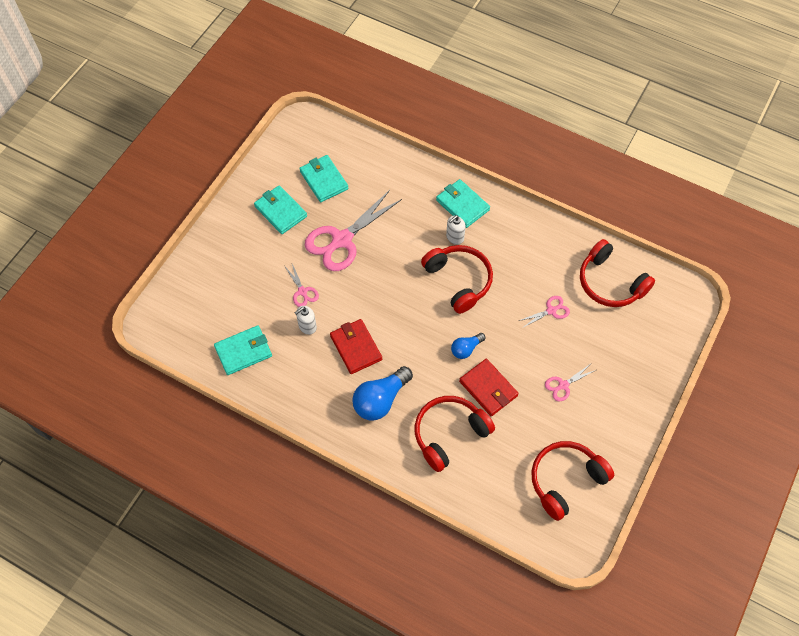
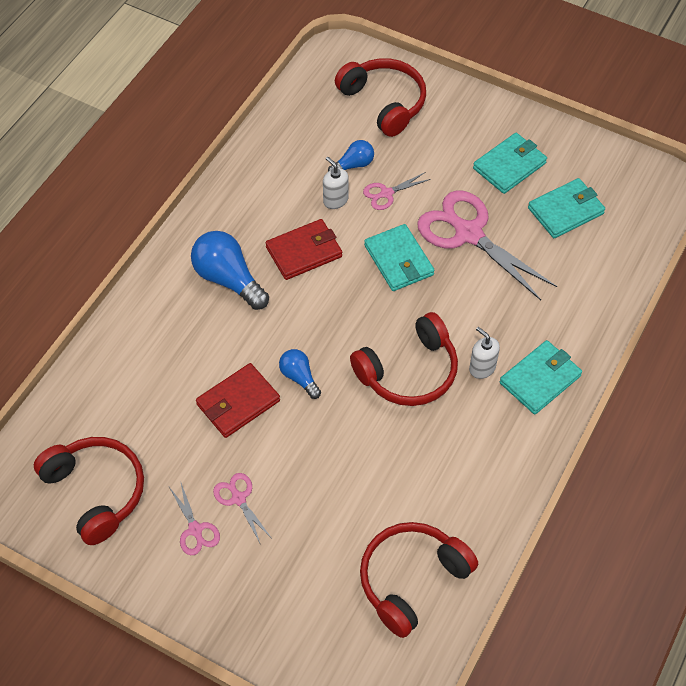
camera: 90 degrees right, 5 degrees down
turquoise wallet [214,325,272,375] -> turquoise wallet moved to [364,224,434,291]
red headphones [415,396,495,472] -> red headphones moved to [335,58,426,137]
pink scissors [519,296,570,328] -> pink scissors moved to [169,483,220,555]
none -> blue light bulb [328,140,374,171]

